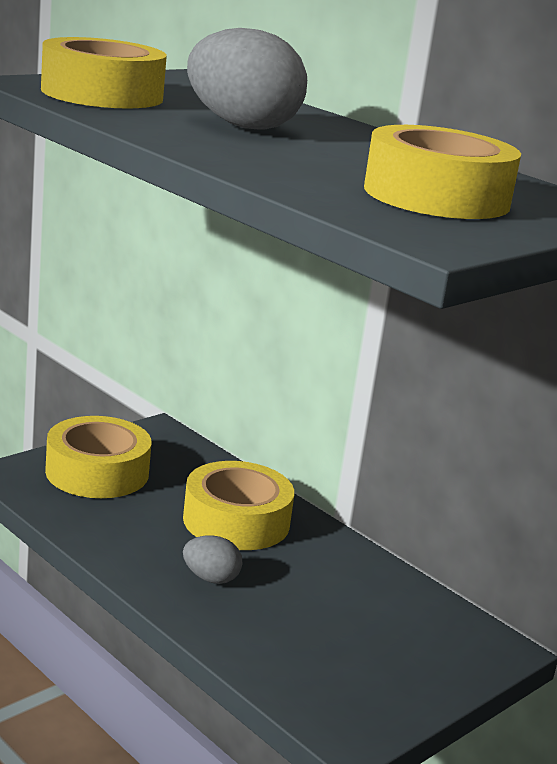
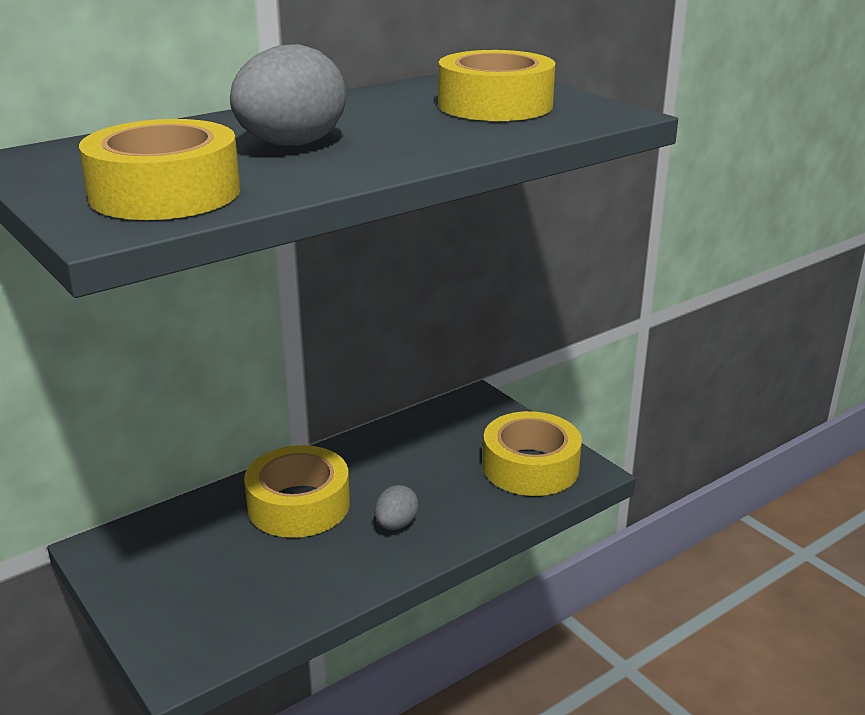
camera: 80 degrees left, 5 degrees up
yellow tape [45,416,151,498] -> yellow tape moved to [483,411,582,496]

